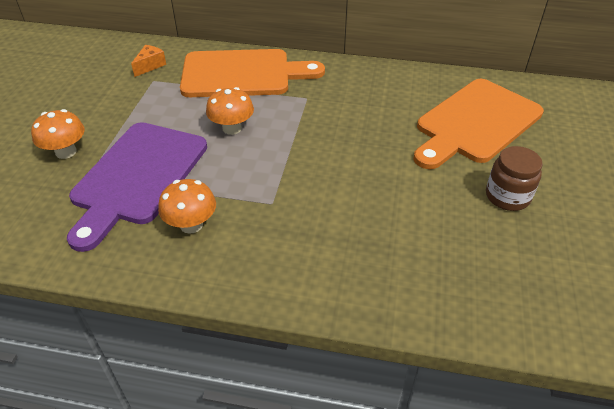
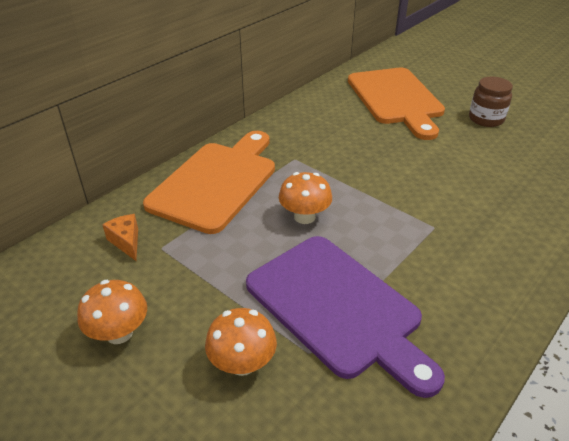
camera: 60 degrees left, 5 degrees down
orange mushroom [158,179,216,234] -> orange mushroom moved to [77,280,147,344]

